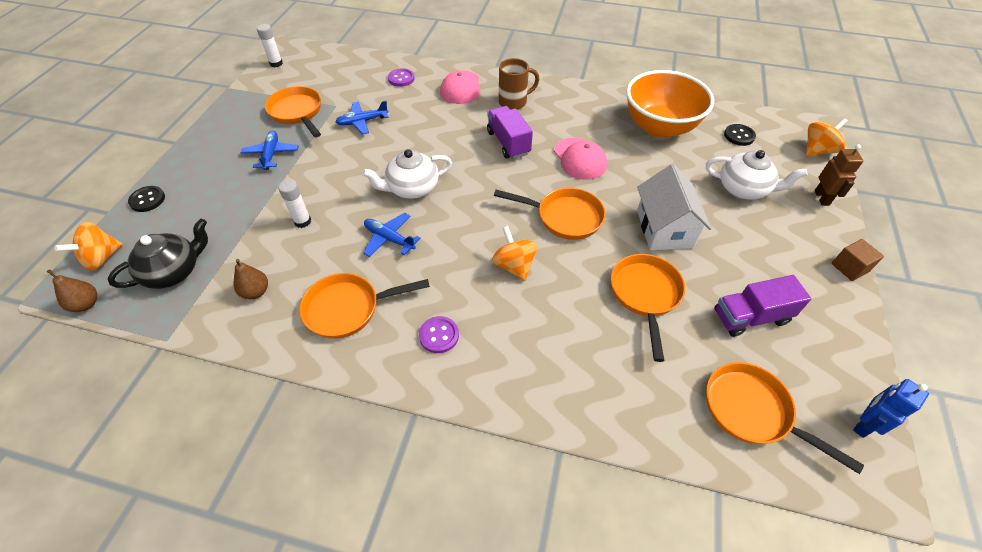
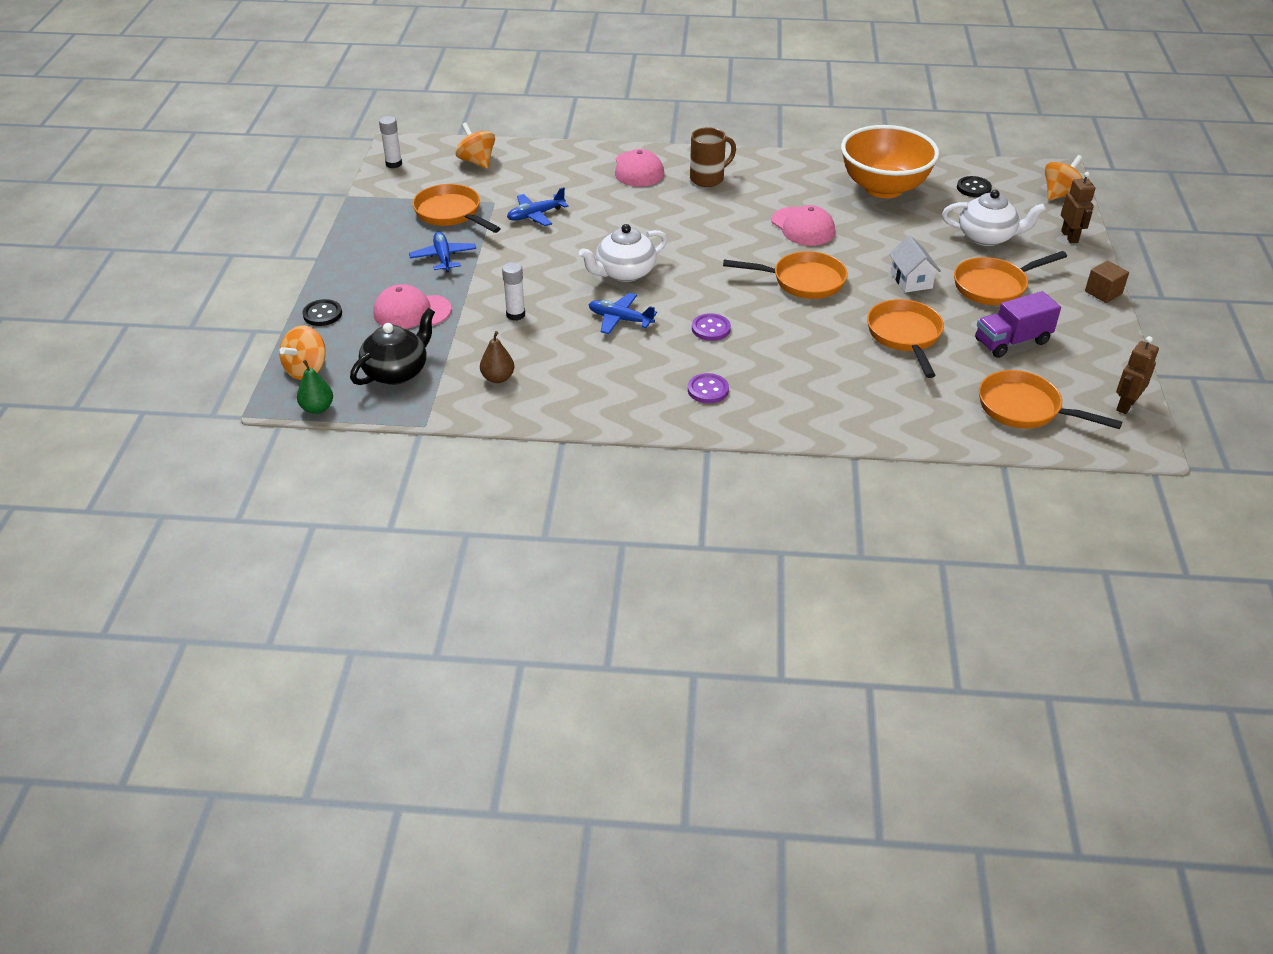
camera: 10 degrees left, 10 degrees down
brown pear [47,269,97,312] -> green pear [297,360,333,414]
orange pan [299,273,430,339] -> orange pan moved to [954,251,1067,305]
purple button [388,68,415,87] -> purple button moved to [692,313,731,341]
purple truck [487,106,533,159] -> none
orange spinning top [492,226,538,281] -> orange spinning top moved to [455,122,495,169]
white house [637,164,712,250] -> white house [889,235,941,293], size x0.63
blue robot [853,379,929,438] -> brown robot [1116,336,1159,414]
none -> pink cap [374,284,451,329]

